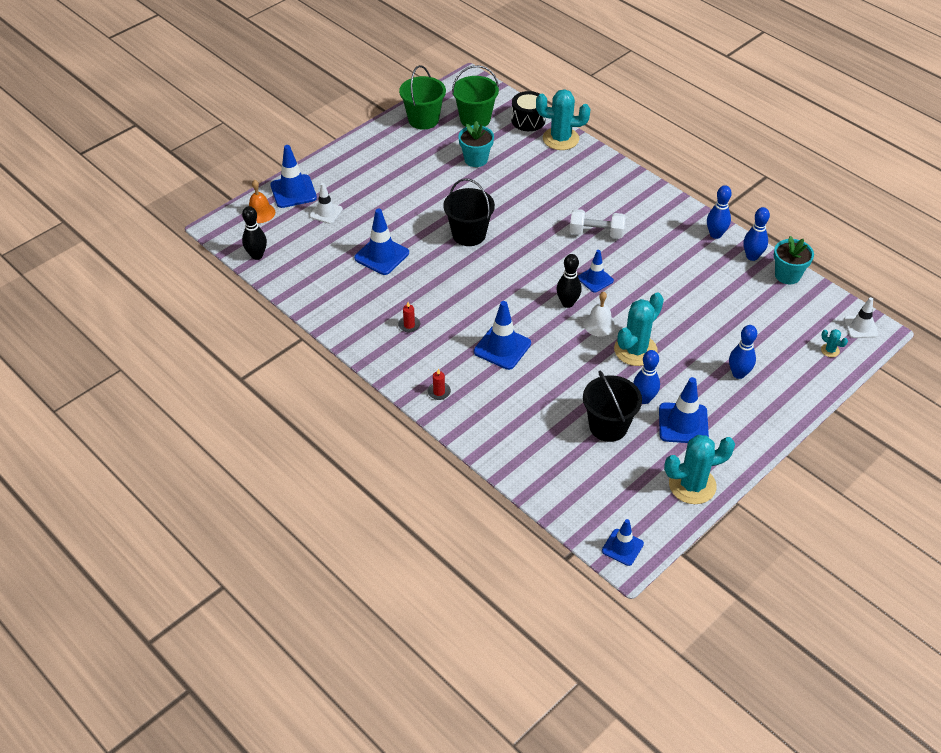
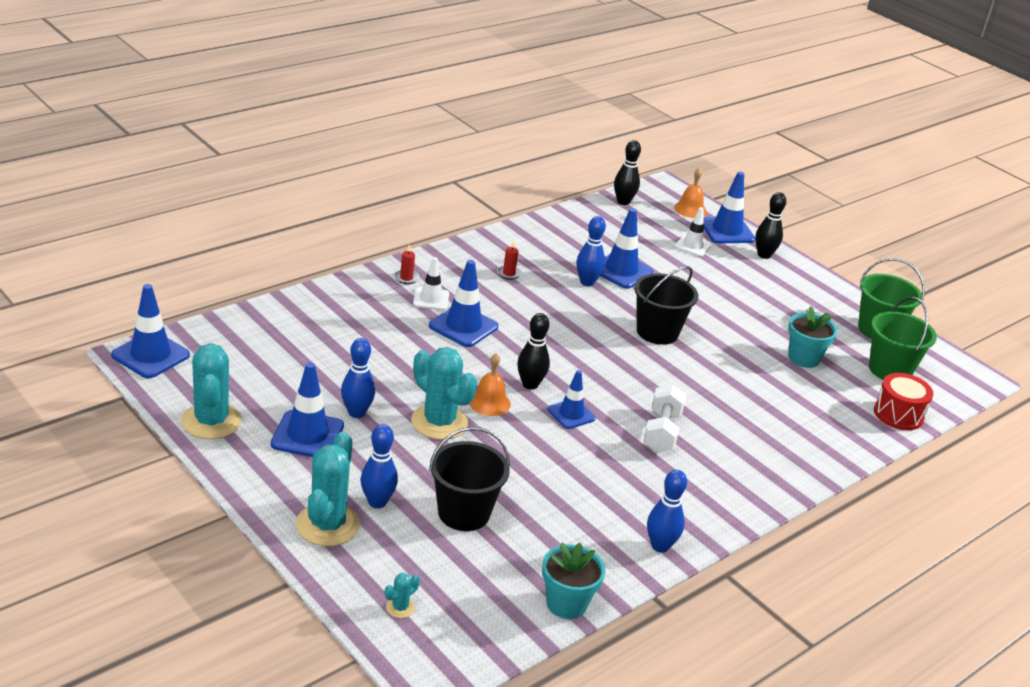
camera: 90 degrees right, 15 degrees down
black drum [511,91,545,131] -> red drum [874,373,933,430]
turquoise cactus [536,89,590,150] -> turquoise cactus moved to [296,432,360,546]
white bell [583,292,616,337] -> orange bell [469,353,511,416]
black bucket [583,370,642,442] -> black bucket moved to [429,427,510,531]
blue traffic cone [602,519,644,566] -> blue traffic cone [111,284,190,378], size x1.55
blue bowling pin [743,207,770,261] -> blue bowling pin moved to [576,216,606,286]
white traffic cone [844,297,878,338] -> white traffic cone moved to [413,257,449,310]
none -> black bowling pin [755,192,786,259]

